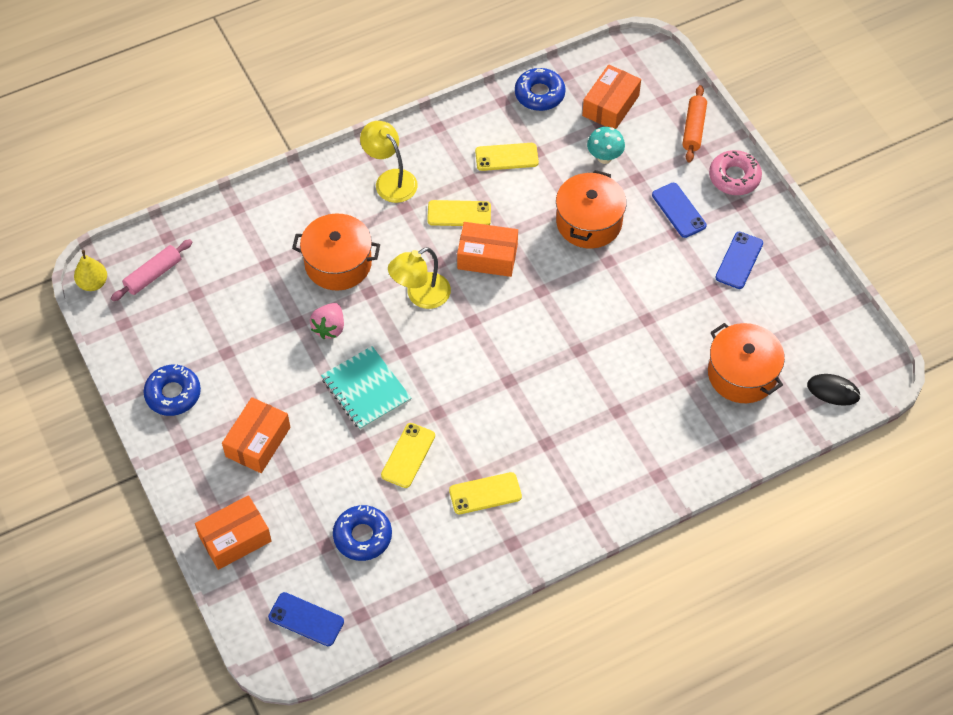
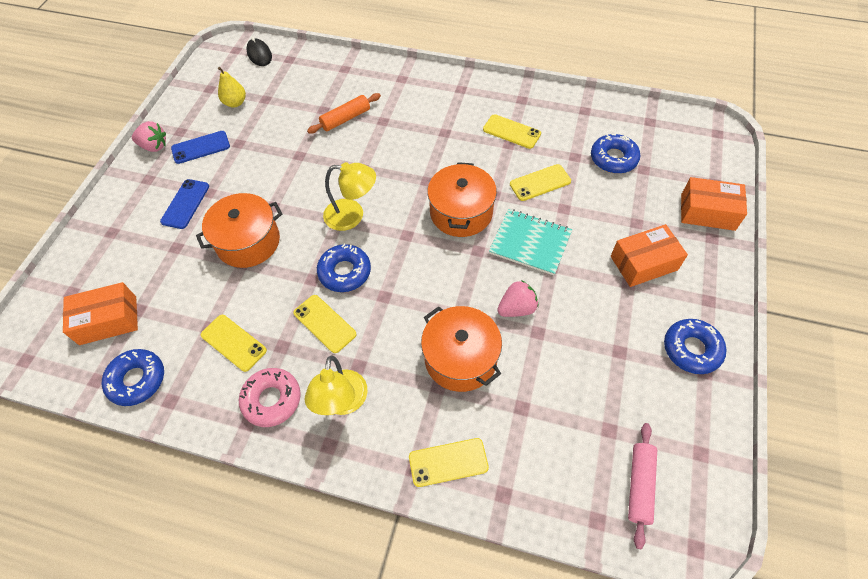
camera: 135 degrees left, 0 degrees up
yellow pear [74,250,107,291] -> yellow pear moved to [218,67,246,107]
pink rolling pin [111,239,192,301] -> pink rolling pin turned 75 degrees counterclockwise [628,423,657,549]
blue phone [268,592,344,646] -> none
turquoise notebook [321,346,411,430] -> turquoise notebook turned 75 degrees counterclockwise [489,209,572,275]
yellow lamp [388,247,451,309] -> yellow lamp moved to [323,162,376,231]
orange box [457,222,518,277] -> blue donut [317,244,371,292]
turquoise mushroom [587,127,625,164] -> none
orange rolling pin [682,85,707,162] -> orange rolling pin moved to [307,93,381,134]
orange pot [708,323,785,403] -> orange pot moved to [427,162,497,237]
pink donut [709,150,762,195] -> pink donut moved to [239,368,301,427]
none -> pink strawberry [132,121,166,152]
none -> yellow phone [409,438,489,487]

